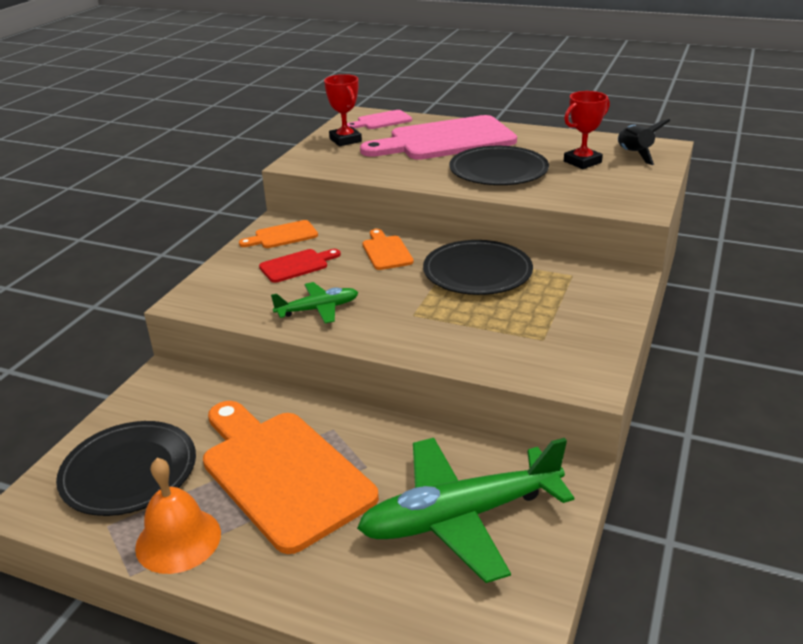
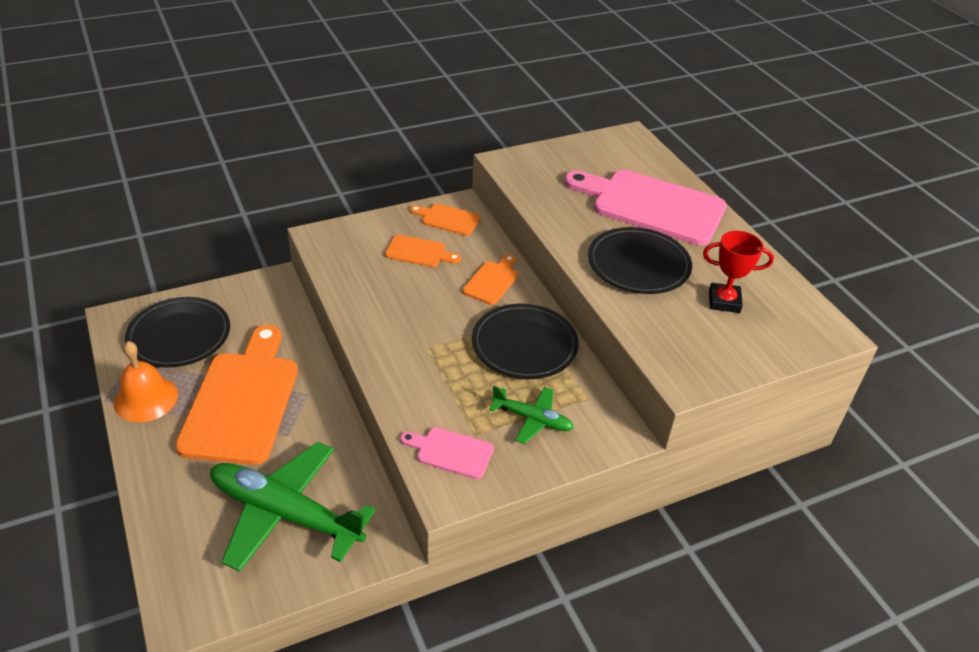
camera: 40 degrees right, 10 degrees up
red cutting board [259,249,341,283] -> orange cutting board [385,235,461,267]
green plane [271,282,358,324] -> green plane moved to [489,386,574,444]
red trophy [324,74,362,146] -> none
pink cutting board [347,110,412,129] -> pink cutting board moved to [400,427,494,479]
black rocket [618,119,670,165] -> none

